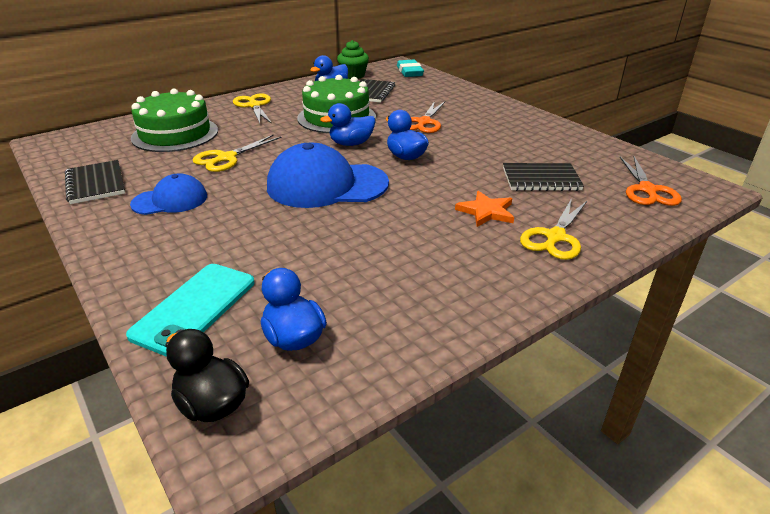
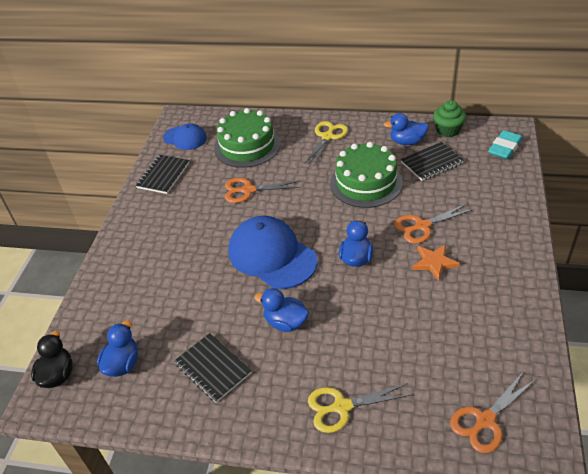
camera: 50 degrees right, 10 degrees up
turquoise phone [126,264,254,357] -> none
blue cap [130,173,207,215] -> blue cap moved to [163,123,207,150]
yellow scissors [192,135,281,172] -> orange scissors [225,178,301,203]
blue duck [320,103,375,146] -> blue duck moved to [254,288,309,332]
orange star [455,191,514,227] -> orange star moved to [412,244,460,281]
black notebook [503,163,584,191] -> black notebook moved to [174,333,252,403]

